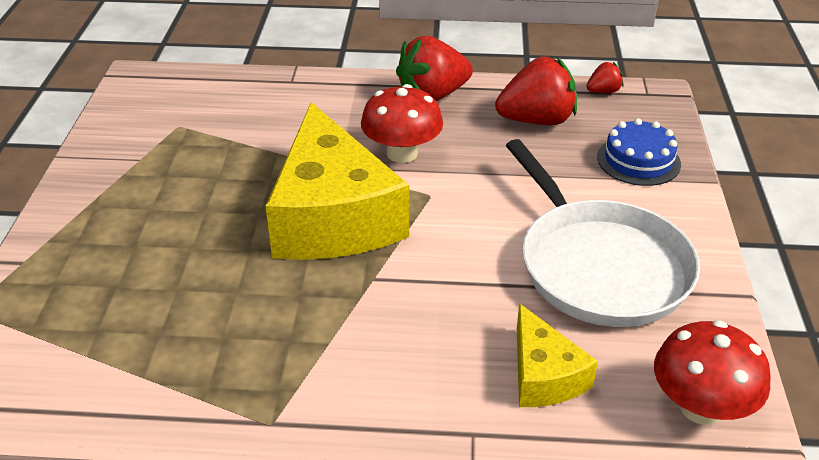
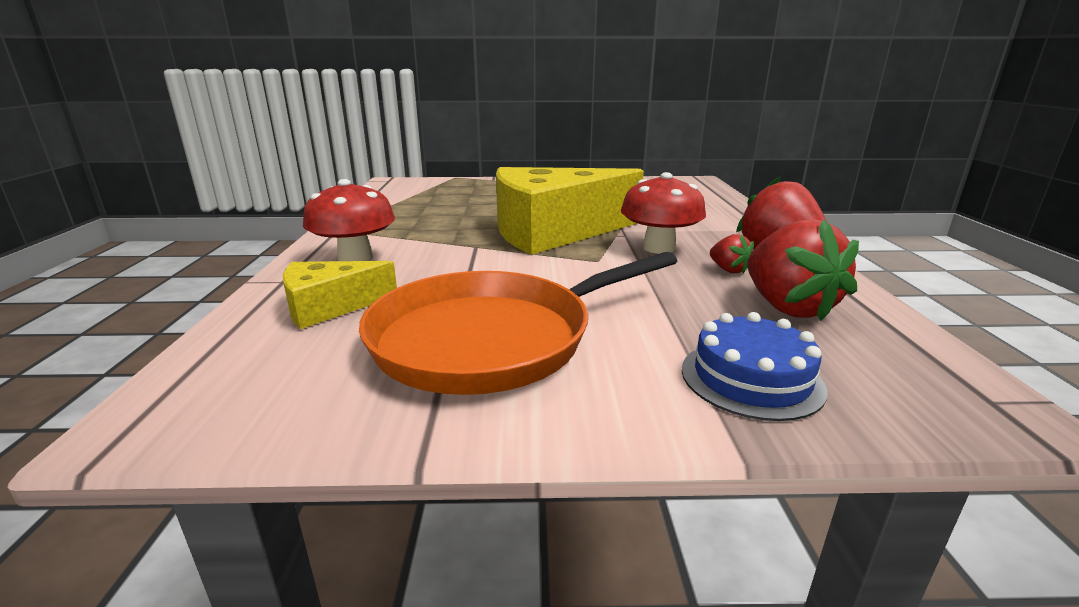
camera: 85 degrees right, 15 degrees down
white pan [506,139,700,327] -> orange pan [359,252,677,395]
red strawberry [586,62,624,93] -> red strawberry moved to [710,234,754,273]
red mushroom [654,320,771,425] -> red mushroom moved to [303,179,395,261]

